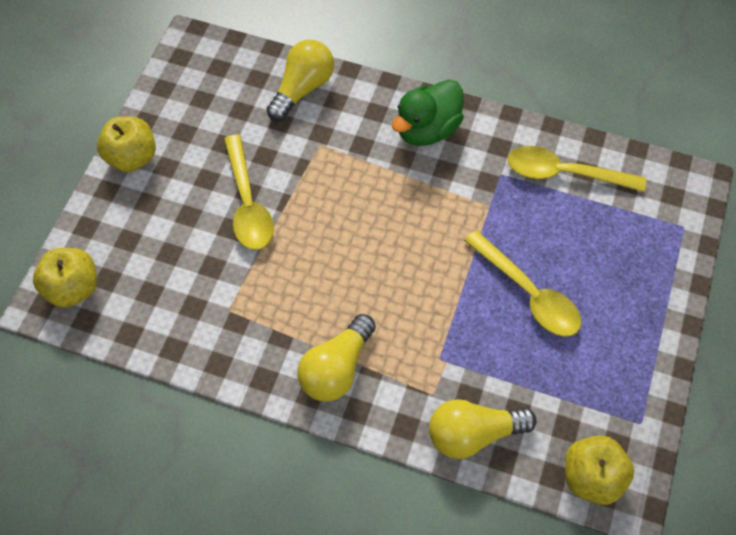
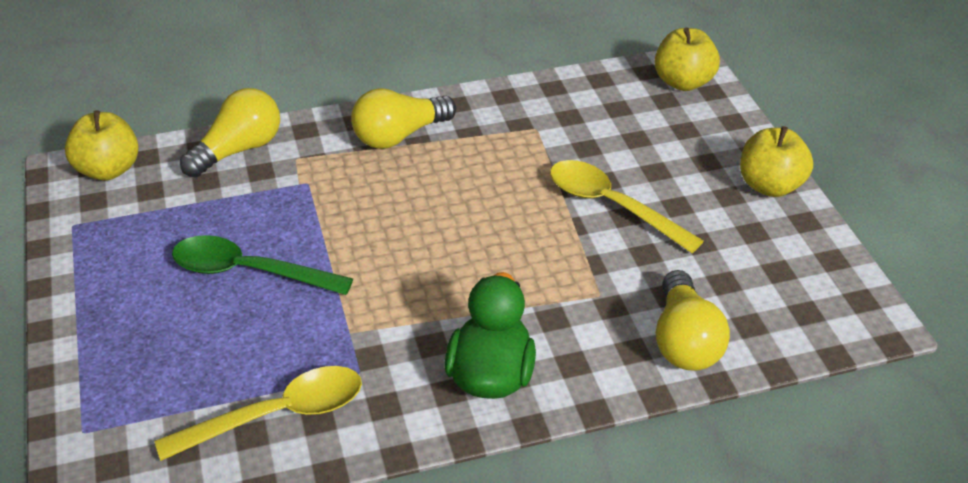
camera: 145 degrees right, 20 degrees down
yellow light bulb [298,314,376,402] -> yellow light bulb turned 120 degrees counterclockwise [351,88,456,149]
yellow spoon [464,230,581,337] -> green spoon [172,235,353,295]

